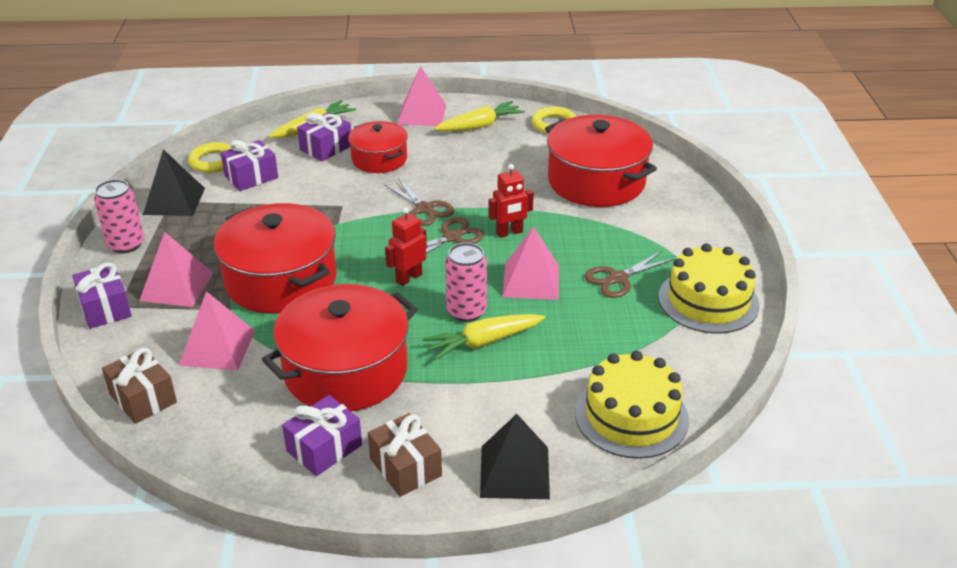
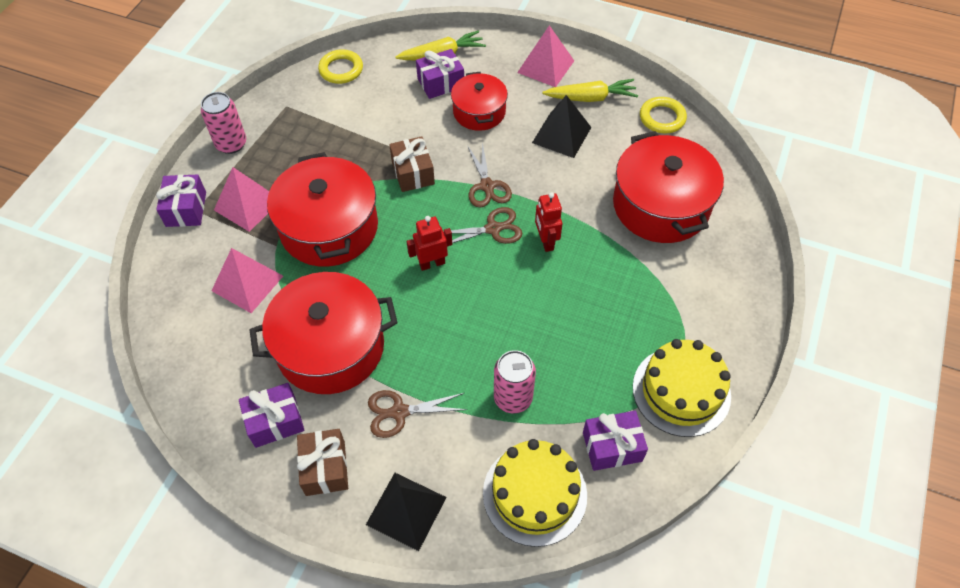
camera: 25 degrees right, 20 degrees up
brown gift [102,348,177,424] -> brown gift moved to [389,136,435,192]
black pyramid [143,149,205,216] -> black pyramid moved to [532,95,591,158]
purple gift [221,140,278,191] -> purple gift moved to [583,411,648,471]
yellow carrot [423,314,545,361] -> none
pink can [445,243,487,322] -> pink can moved to [494,350,536,413]
red robot [488,164,534,238] -> red robot turned 75 degrees clockwise [535,192,562,252]
pink pyramid [502,226,559,300] -> none
brown scissors [584,251,674,298] -> brown scissors moved to [368,390,468,438]

